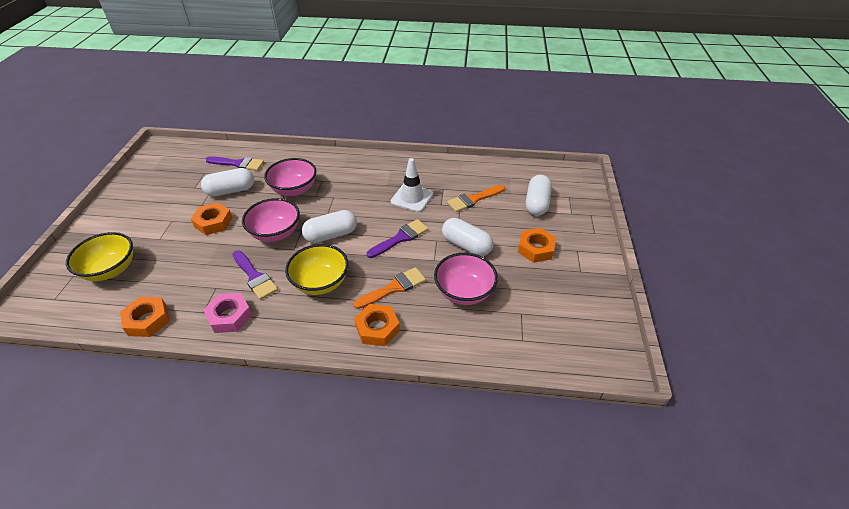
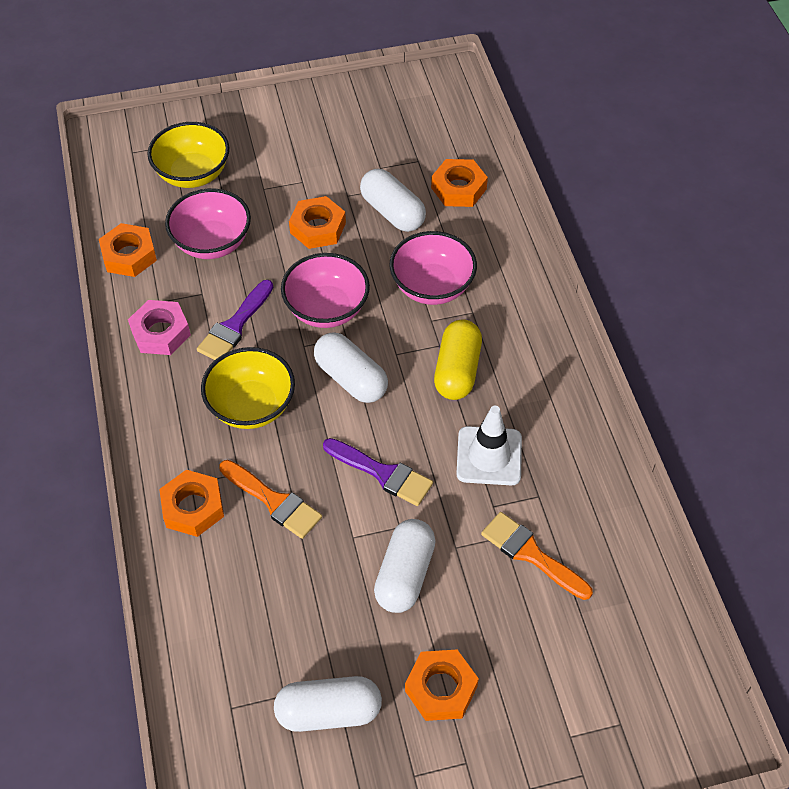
camera: 70 degrees right, 10 degrees up
purple brush [206,156,264,171] -> orange nut [431,159,488,207]
pink bowl [434,253,498,305] -> pink bowl moved to [165,189,251,259]
white capsule [526,175,552,216] -> white capsule moved to [274,676,382,732]
none -> yellow capsule [434,319,482,400]

